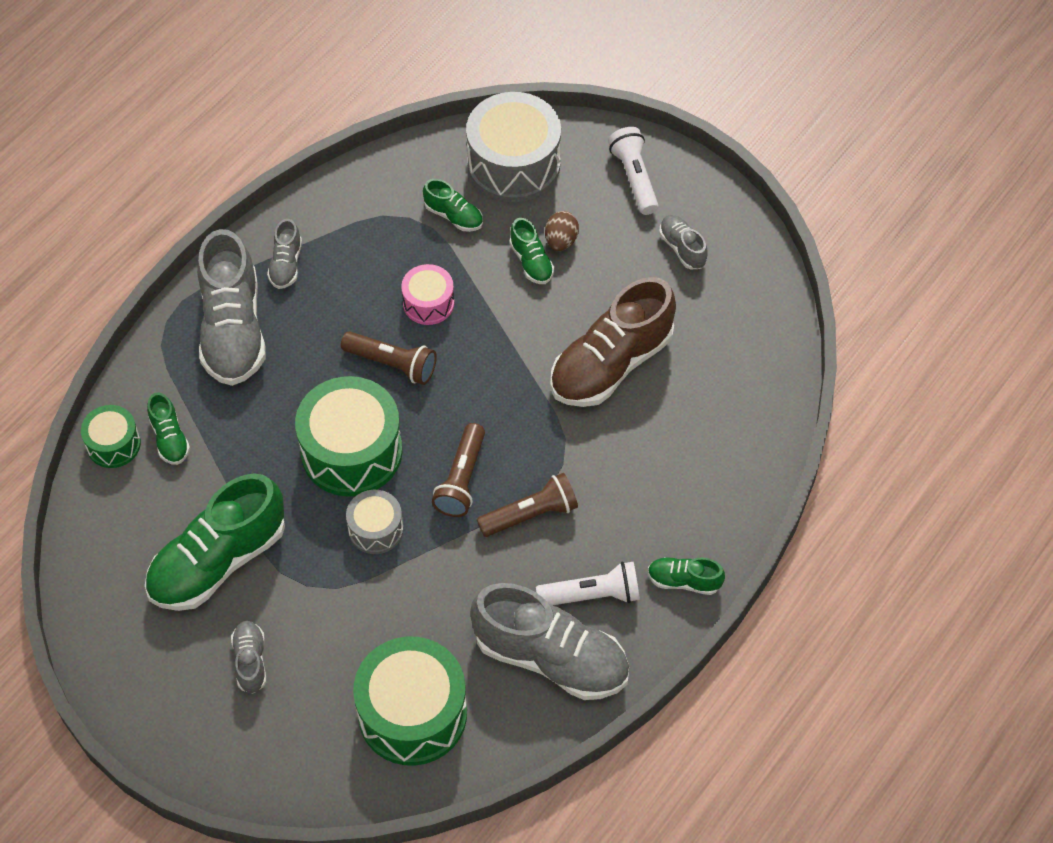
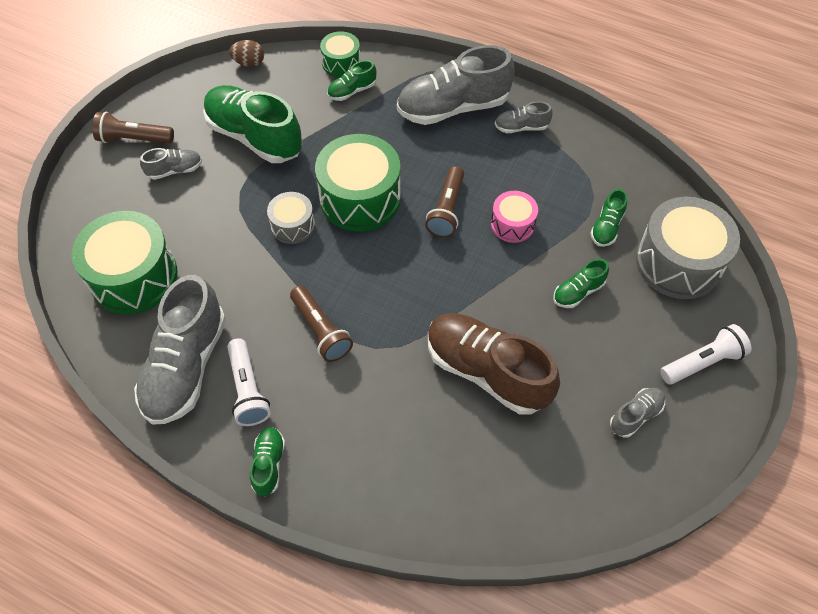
camera: 80 degrees right, 0 degrees up
brown flashlight [432,423,485,517] -> brown flashlight moved to [92,112,174,143]
brown egg [545,211,579,251] -> brown egg moved to [229,40,264,67]

